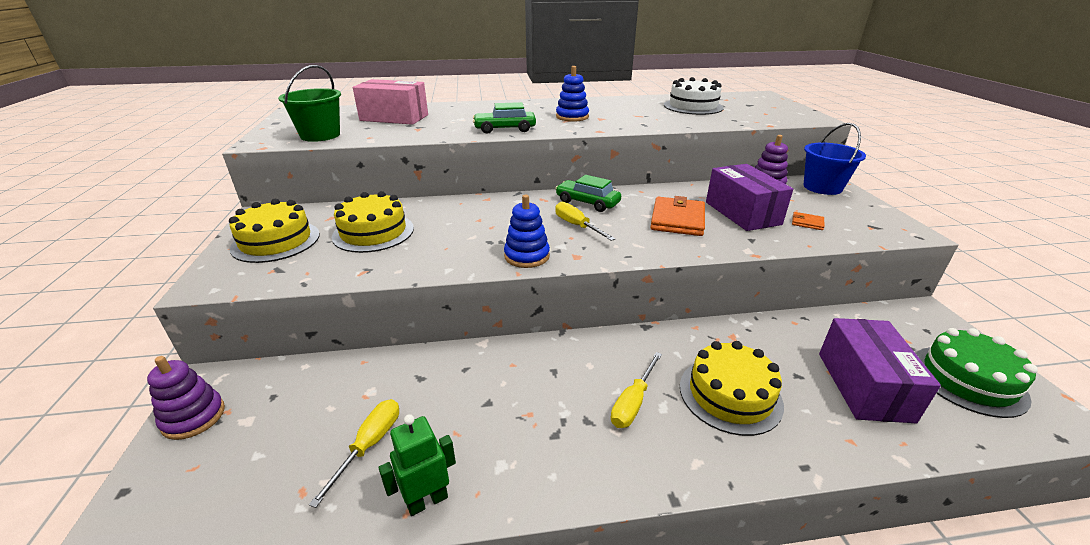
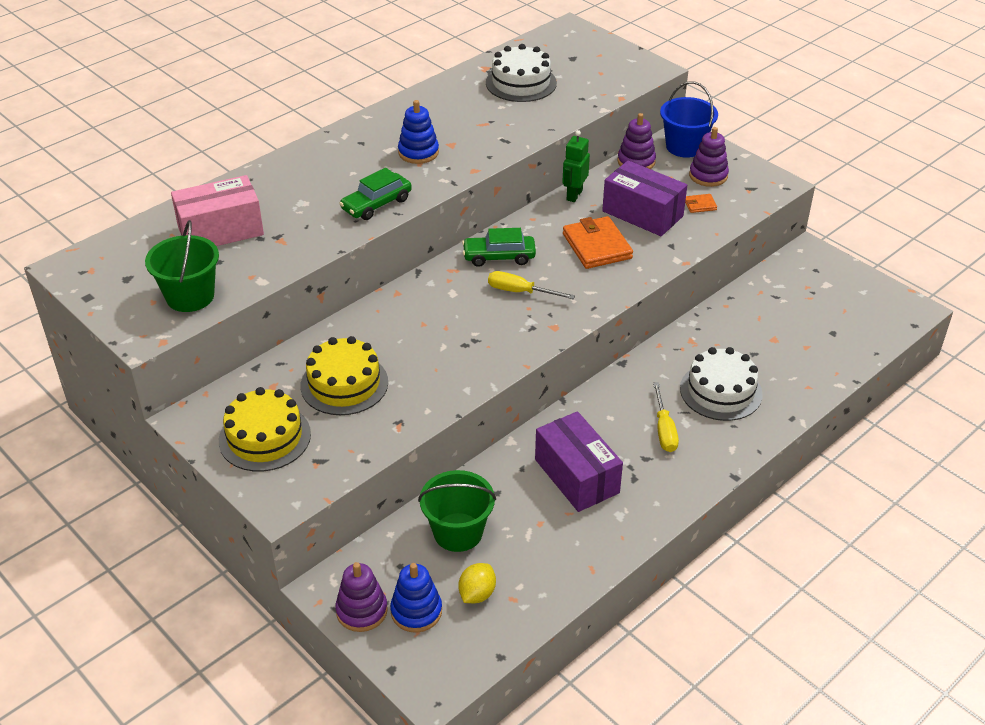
camera: 35 degrees left, 10 degrees up
yellow screwdriver [309,399,399,508] -> none
green robot [379,414,456,516] -> green robot moved to [562,130,590,202]
blue stacking toy [504,195,550,268] -> blue stacking toy moved to [390,563,442,633]
yellow cake [680,341,784,436] -> white cake [680,347,763,421]
purple box [819,318,941,423] -> purple box moved to [535,411,623,512]
green cake [916,328,1038,418] -> none
none -> green bucket [418,470,496,552]
none -> yellow lemon [458,563,496,603]
none -> purple stacking toy [689,127,729,187]

